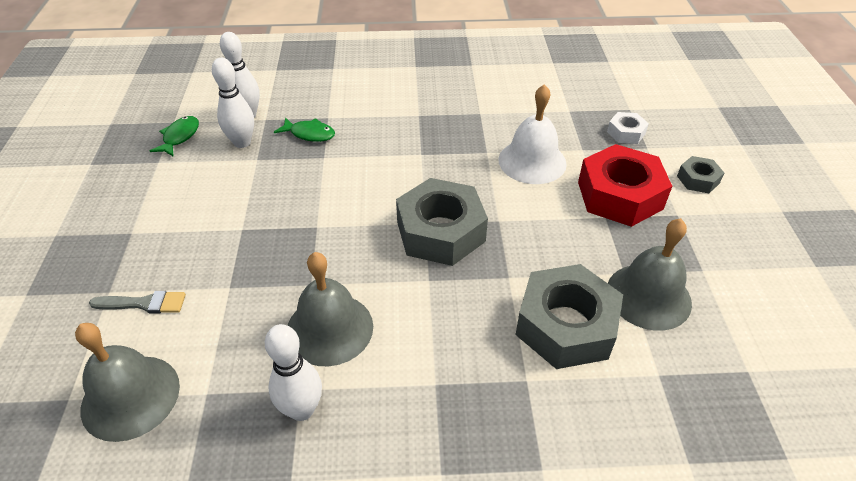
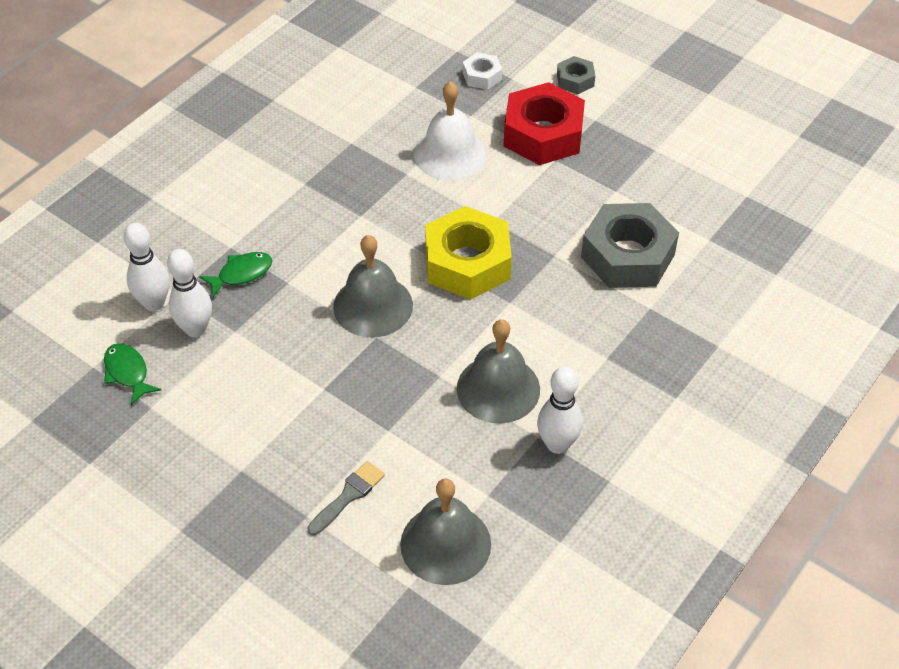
camera: 50 degrees left, 5 degrees up
grey nut [396,178,488,266] -> yellow nut [425,206,512,300]
grey bell [608,218,692,331] -> grey bell moved to [333,235,413,337]

